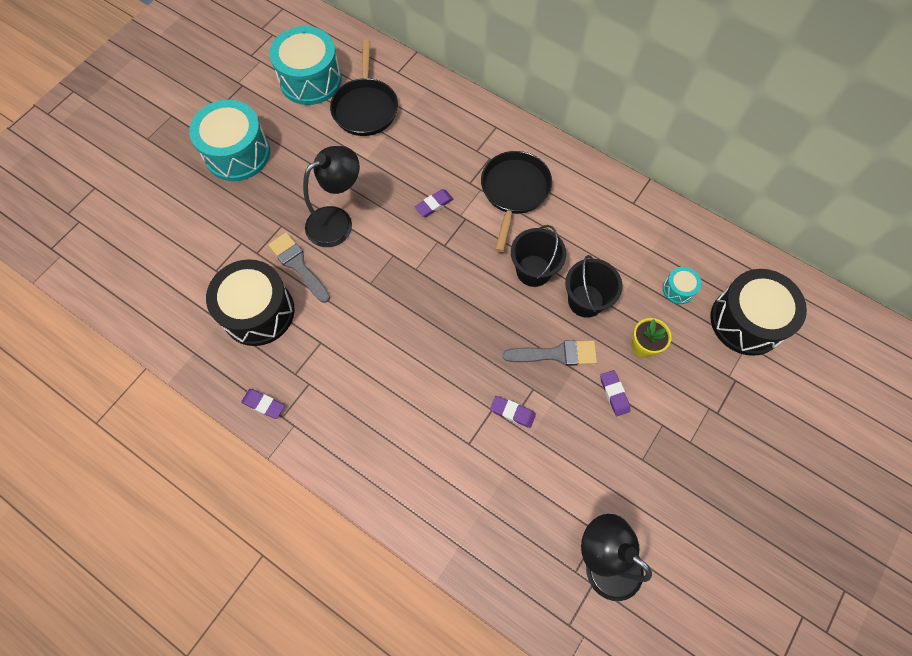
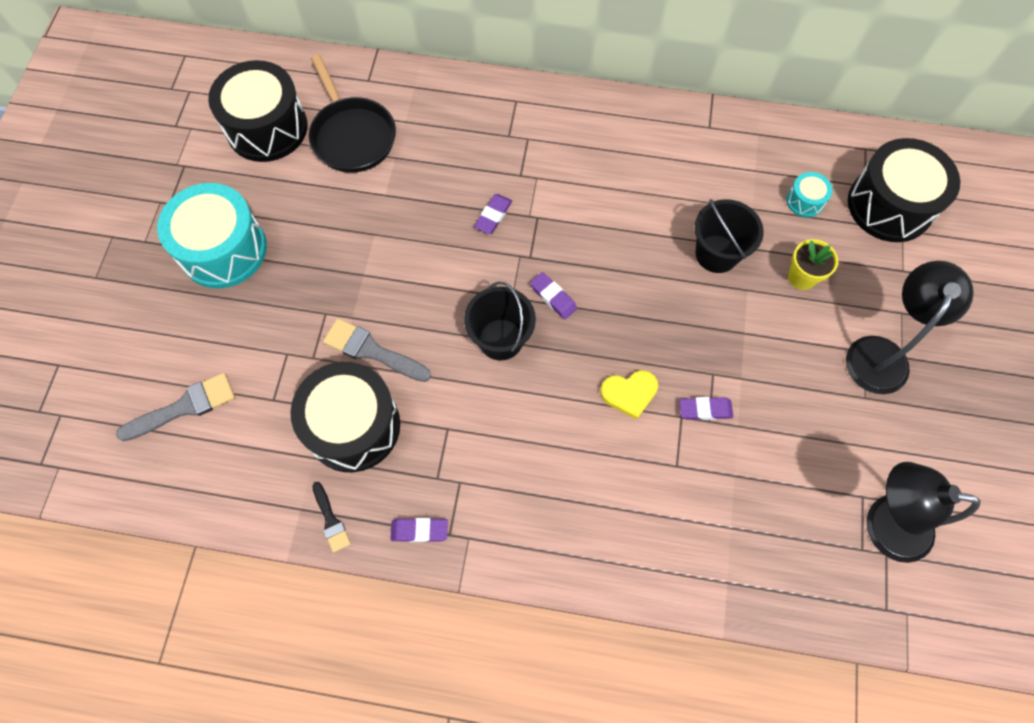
camera: 25 degrees left, 0 degrees up
turquoise drum [269,26,342,105] -> black drum [208,60,308,162]
black lamp [303,146,360,247] -> black lamp moved to [846,261,974,394]
black pan [481,151,552,252] -> none
grey brush [503,340,597,366] -> grey brush moved to [116,373,235,441]
black bucket [511,225,566,287] -> black bucket moved to [464,282,536,360]
purple eraser [600,370,630,416] -> purple eraser moved to [530,272,577,319]
none -> black brush [313,482,351,553]
none -> yellow heart [600,370,658,420]

